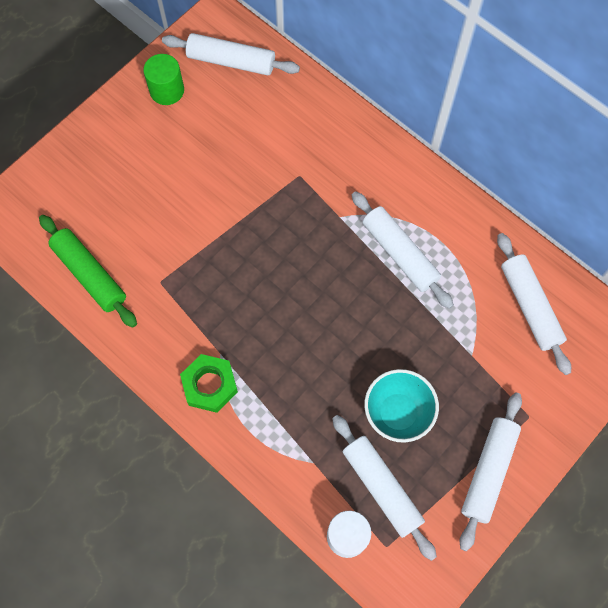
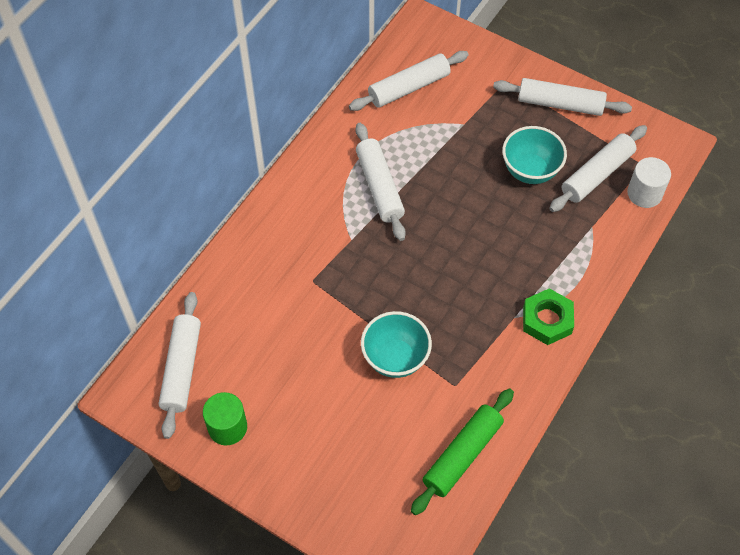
camera: 100 degrees left, 10 degrees down
white rolling pin [352,191,454,309] -> white rolling pin turned 60 degrees counterclockwise [355,123,406,241]
none -> turquoise bowl [361,311,432,378]

